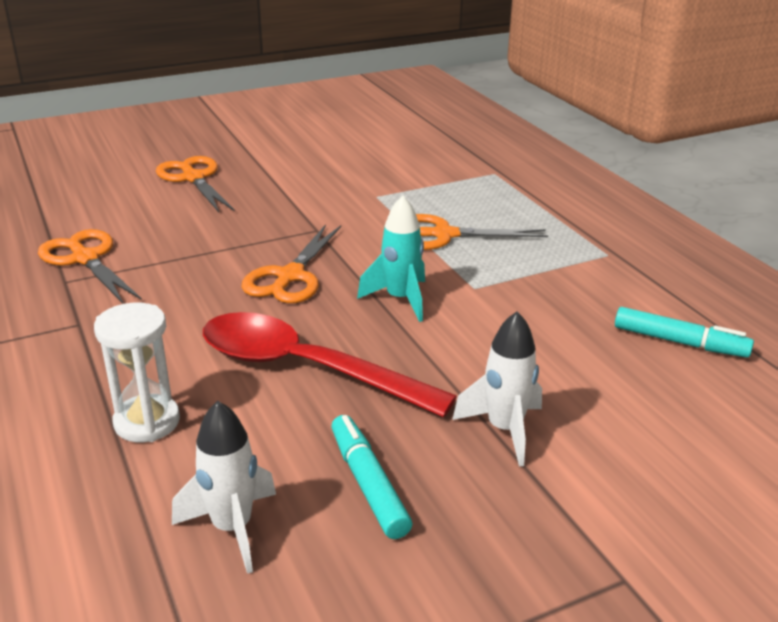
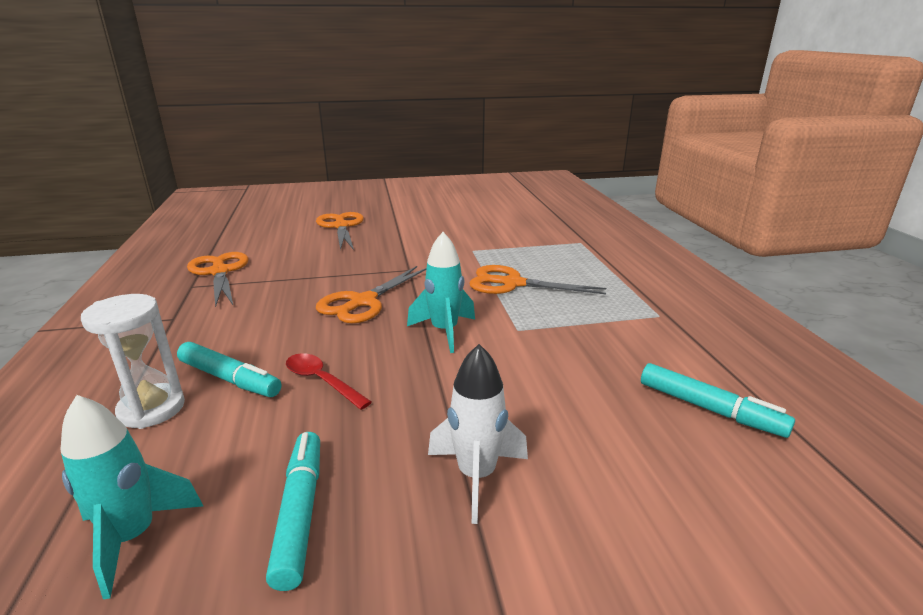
camera: 15 degrees right, 5 degrees down
white rocket [172,401,276,574] -> turquoise rocket [61,395,203,599]
red spoon [203,312,457,417] -> red spoon [286,353,372,410], size x0.45
none -> turquoise marker [177,342,281,397]

